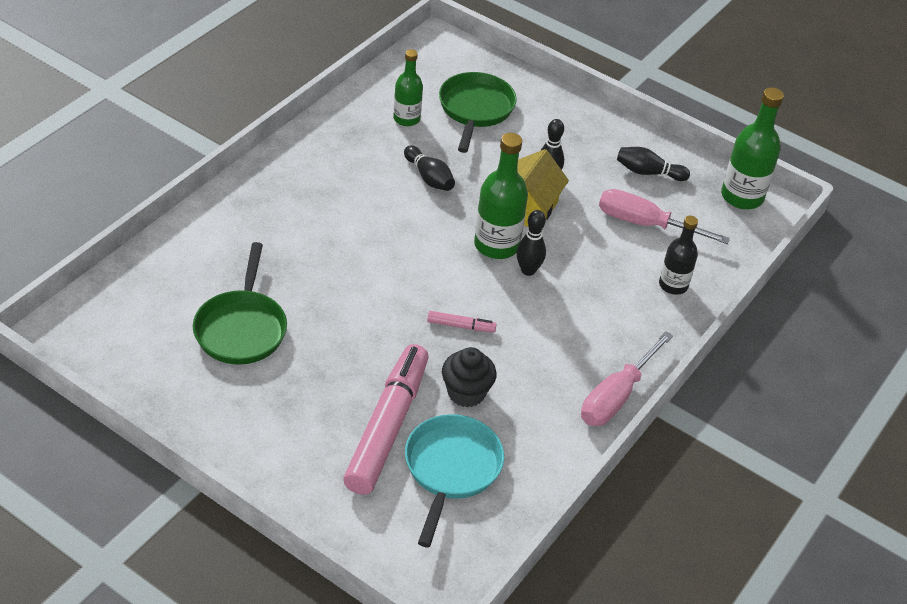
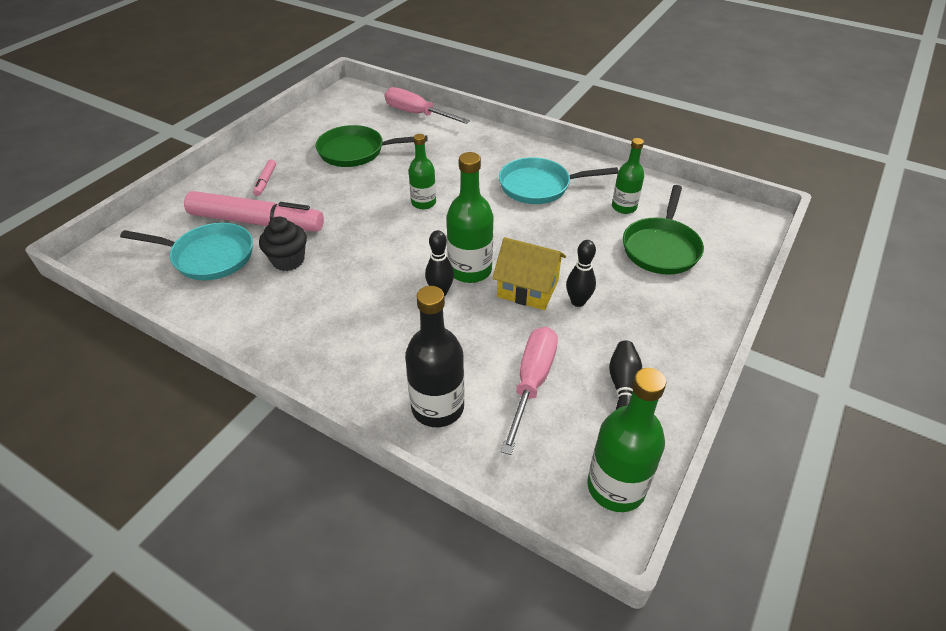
camera: 90 degrees right, 0 degrees up
black bowling pin [404,146,455,191] -> none
pink marker [427,311,497,332] -> pink marker moved to [253,159,276,196]
green pan [439,72,517,153] -> green pan turned 105 degrees clockwise [623,185,704,275]
pink screwdriver [581,331,673,426] -> pink screwdriver moved to [385,87,470,124]
black bottle [659,216,698,295] -> black bottle [405,286,464,427], size x1.56
none -> green bottle [409,134,436,209]
none -> turquoise pan [499,157,618,204]

